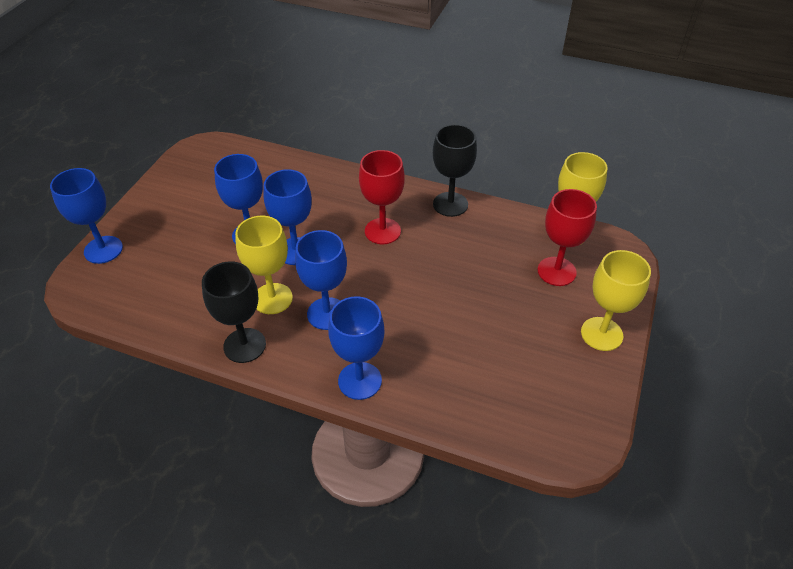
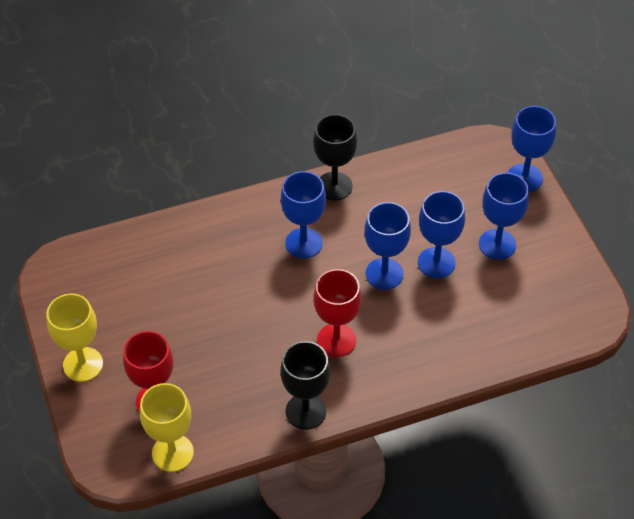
camera: 140 degrees right, 5 degrees up
yellow goblet [235,216,293,314] -> none
blue goblet [328,296,384,400] -> blue goblet moved to [479,172,529,260]

